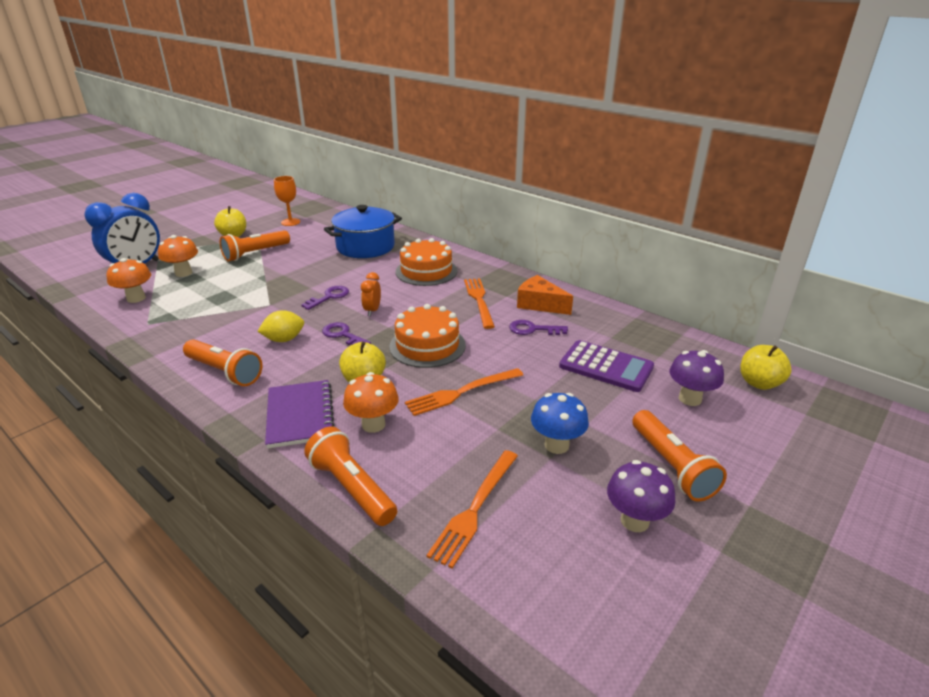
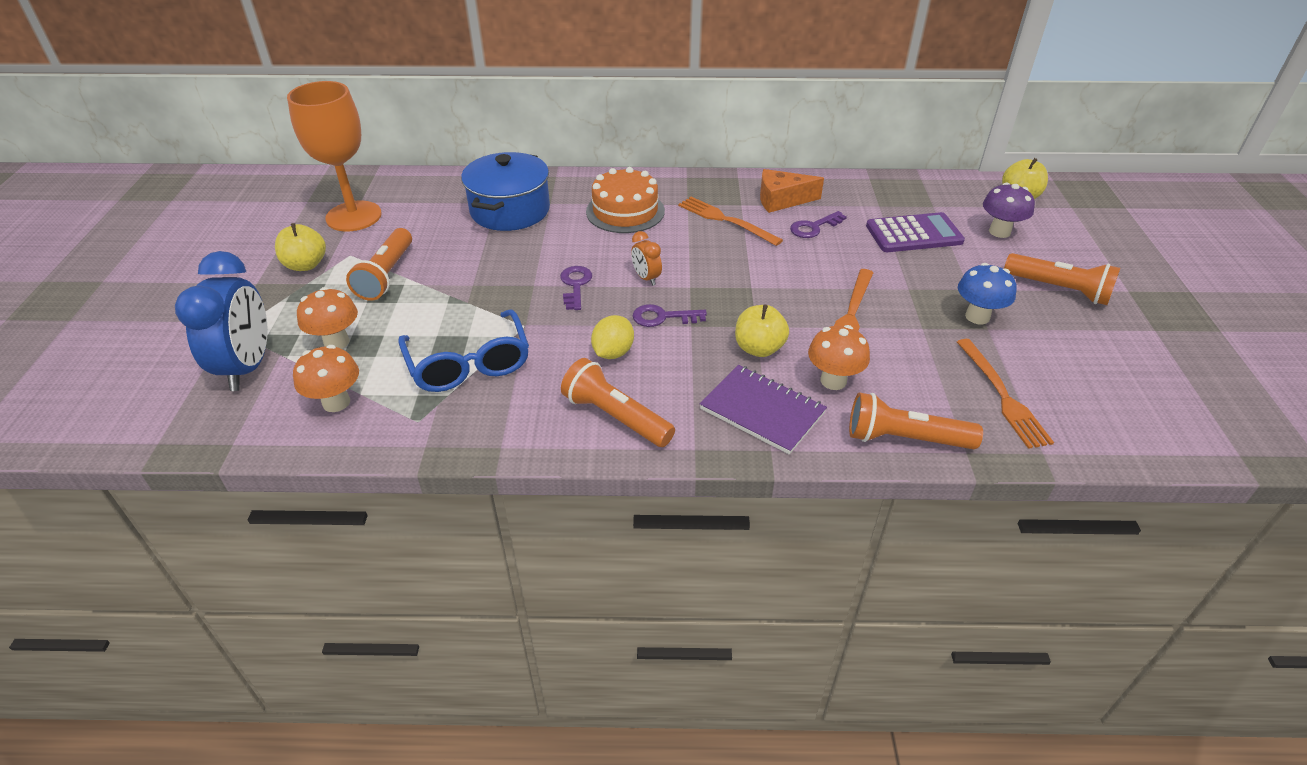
camera: 40 degrees left, 10 degrees up
orange flashlight [183,339,262,386] -> orange flashlight turned 135 degrees counterclockwise [561,358,675,447]
orange goblet [274,176,300,226] -> orange goblet [287,81,382,232], size x1.90
orange cake [389,304,466,368] -> none
purple mushroom [607,460,675,532] -> none
none -> blue glasses [398,309,529,392]

